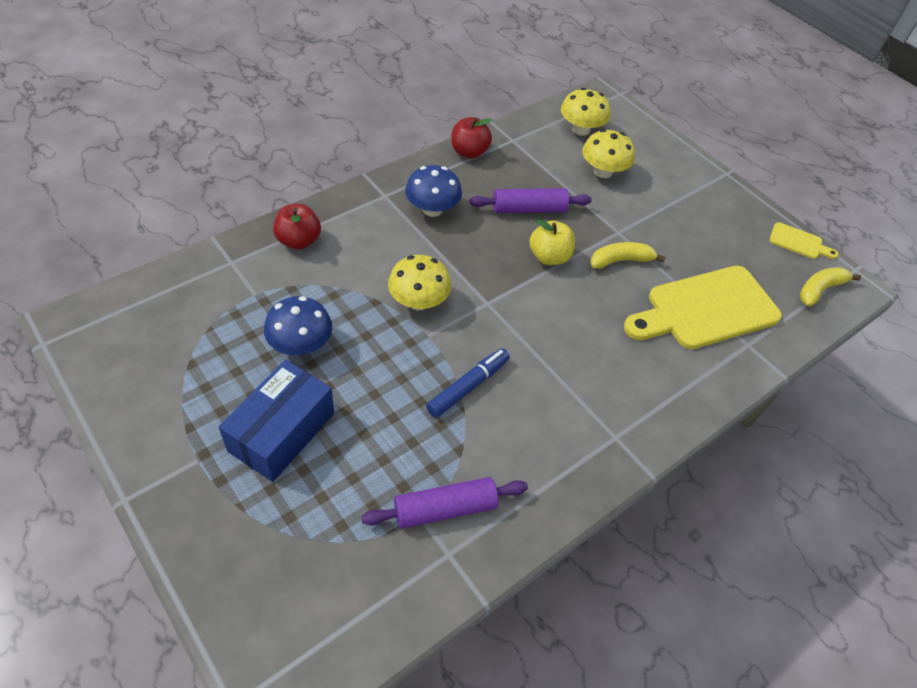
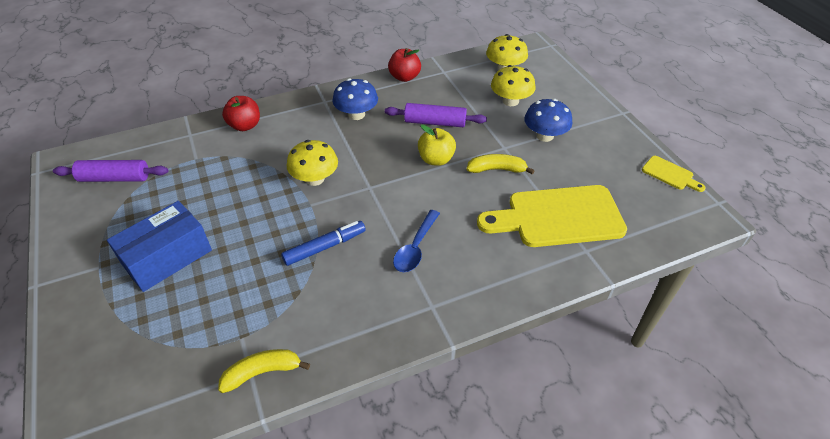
camera: 20 degrees right, 5 degrees down
blue mushroom [264,296,332,355] -> blue mushroom moved to [524,99,573,142]
purple rolling pin [361,477,528,529] -> purple rolling pin moved to [53,160,168,182]
yellow banana [800,267,861,306] -> yellow banana moved to [218,349,310,393]
none -> blue spoon [393,210,440,272]

